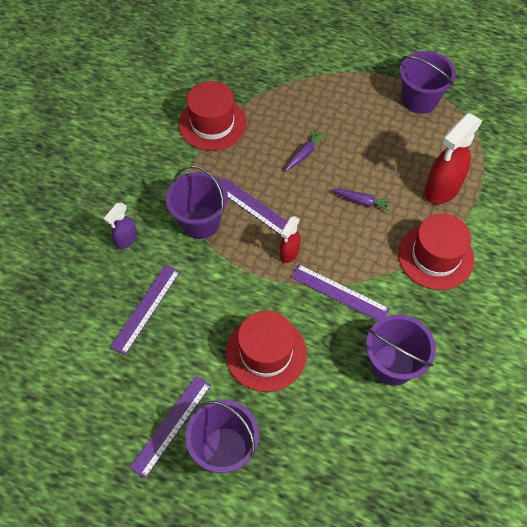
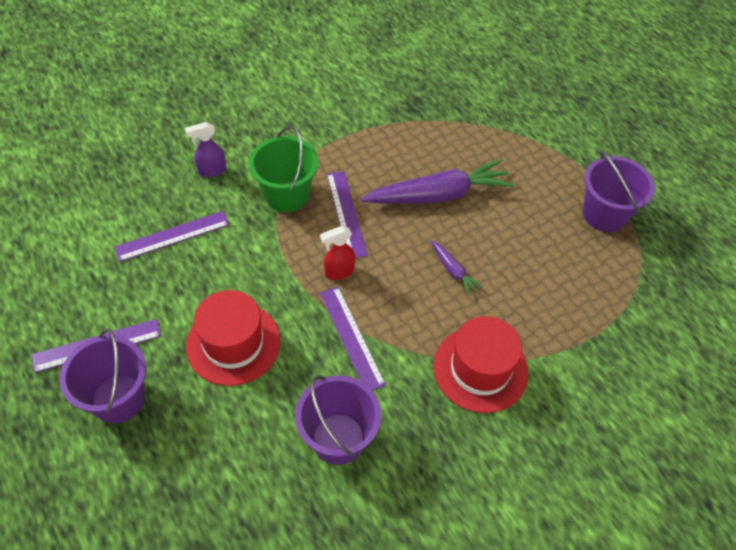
camera: 35 degrees right, 5 degrees down
purple bucket [166,165,228,239] -> green bucket [249,126,318,212]
red hat [179,81,247,151] -> none
purple carrot [286,130,327,171] -> purple carrot [361,159,514,204], size x2.19
red spray bottle [424,113,482,204] -> none

